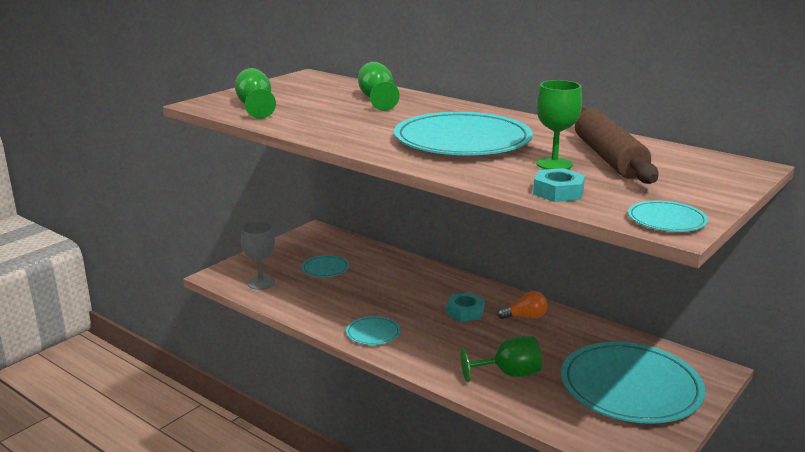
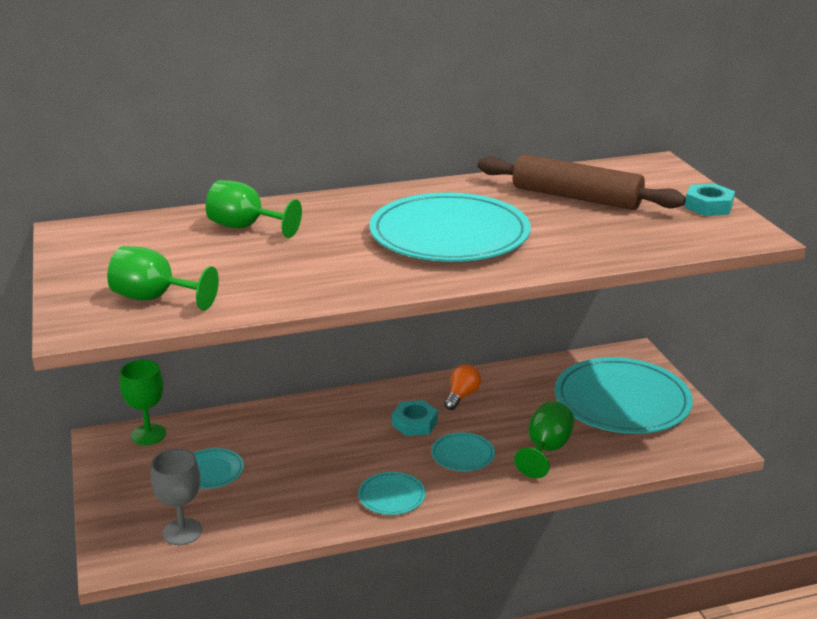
camera: 55 degrees left, 5 degrees up
turquoise nut [533,168,585,202] -> turquoise nut moved to [685,184,735,216]
green goblet [536,80,582,169] -> green goblet moved to [119,360,166,445]
turquoise plate [628,200,708,232] -> turquoise plate moved to [431,433,495,471]

